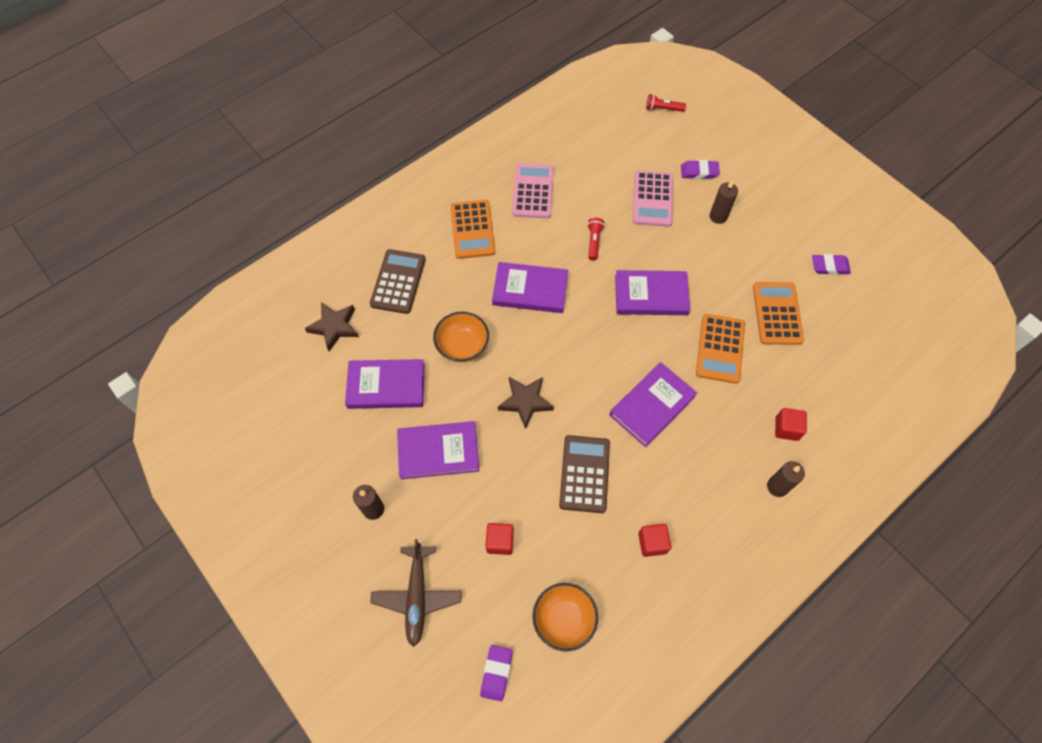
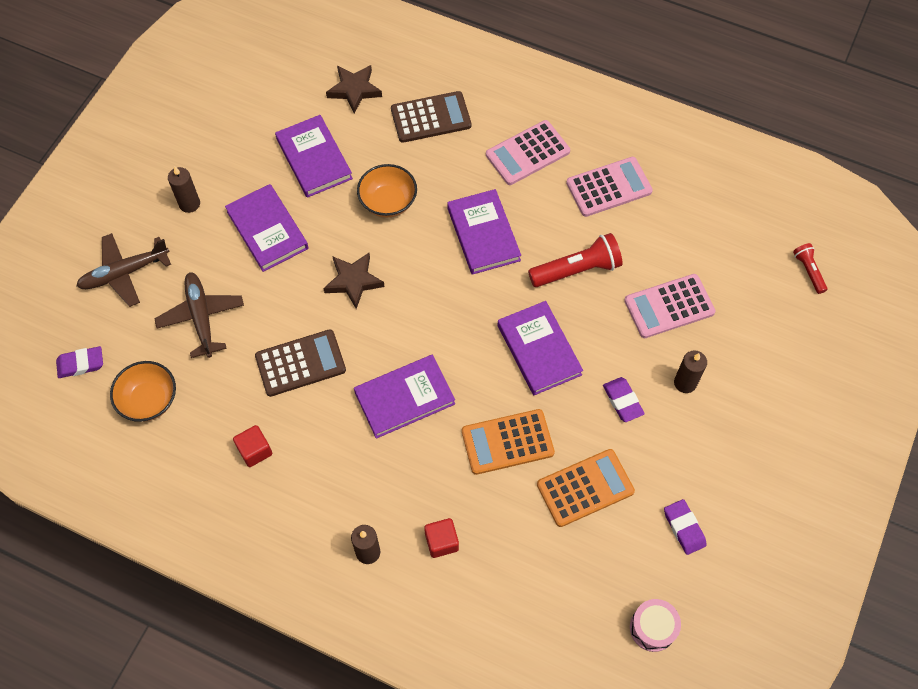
camera: 65 degrees right, 0 degrees up
orange calculator [450,200,495,259] -> pink calculator [486,120,570,185]
red cube [485,523,514,555] -> brown plane [154,272,244,358]
red flashlight [587,218,605,260] -> red flashlight [528,233,623,287], size x1.81
purple book [609,362,697,447] -> purple book turned 45 degrees counterclockwise [354,355,455,439]
purple eraser [681,160,720,179] -> purple eraser moved to [603,377,645,422]
none -> pink drum [630,599,681,652]

